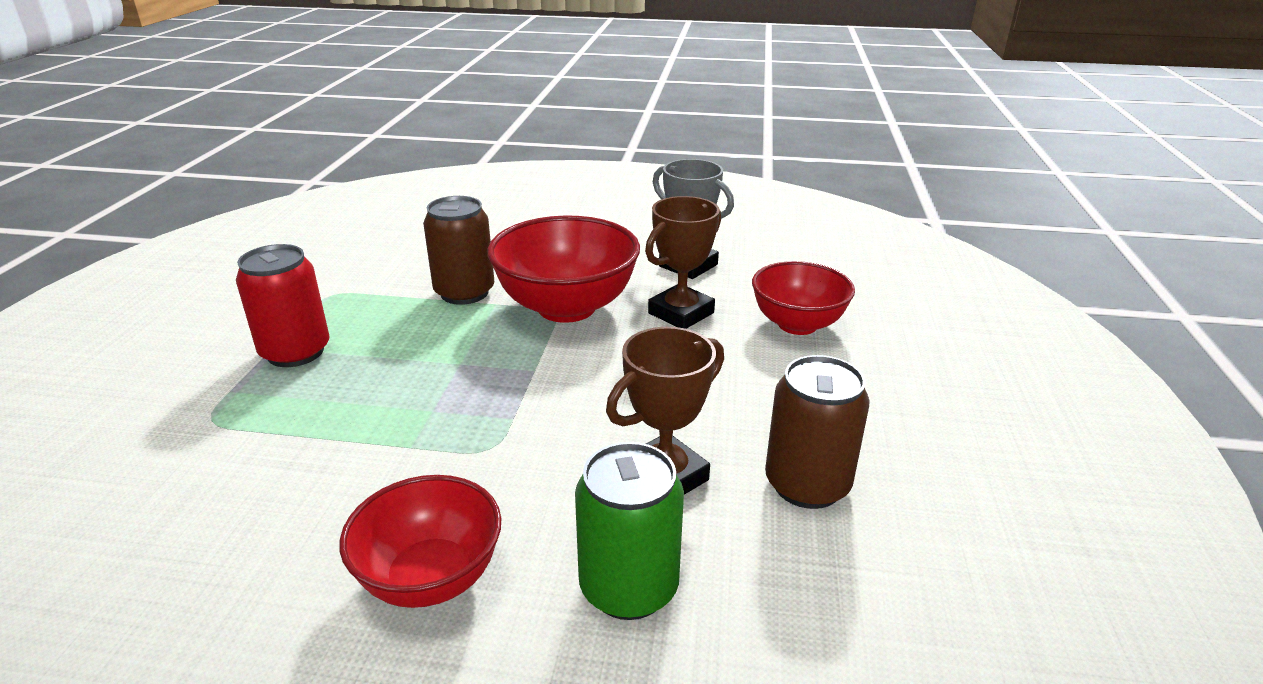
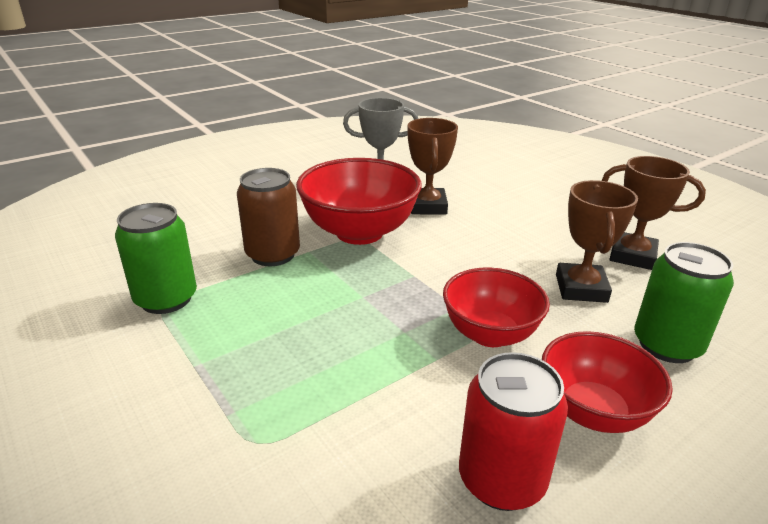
camera: 45 degrees left, 0 degrees up
red can [236,244,329,367] -> red can moved to [459,352,568,511]
red bowl [752,261,855,335] -> red bowl moved to [443,267,550,347]
brown can [765,355,869,509] -> brown trophy [601,156,706,270]
none -> green can [115,203,197,314]

